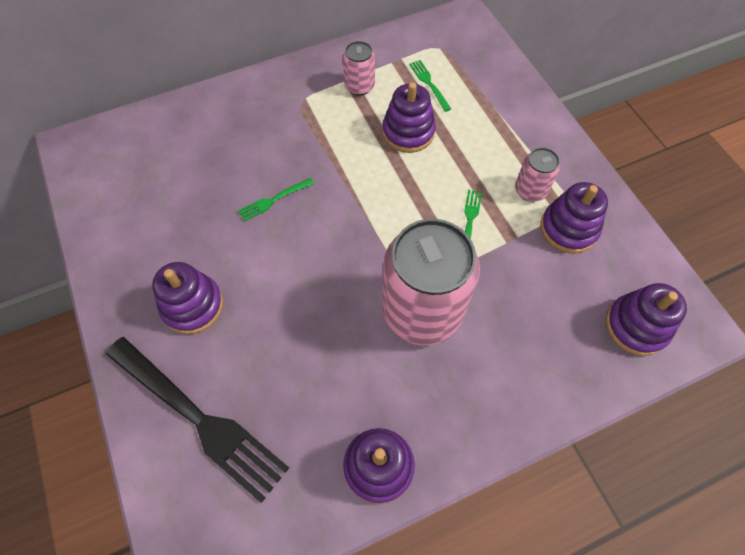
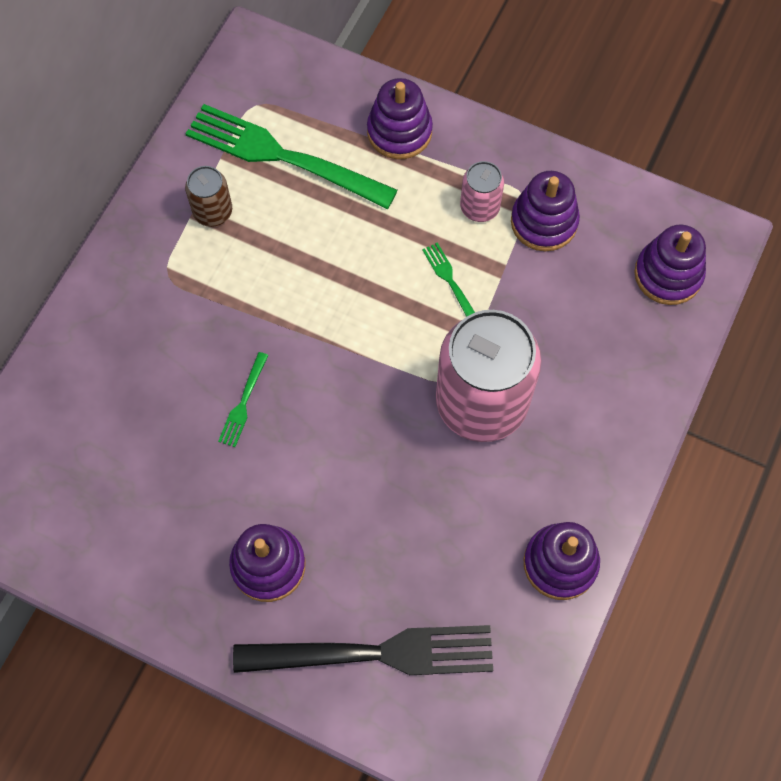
camera: 40 degrees left, 5 degrees up
pink can [343,41,375,96] -> brown can [185,166,232,227]
purple stacking toy [382,82,436,153] -> purple stacking toy moved to [367,78,433,159]
green fork [409,60,451,112] -> green fork [185,104,398,209], size x2.34

